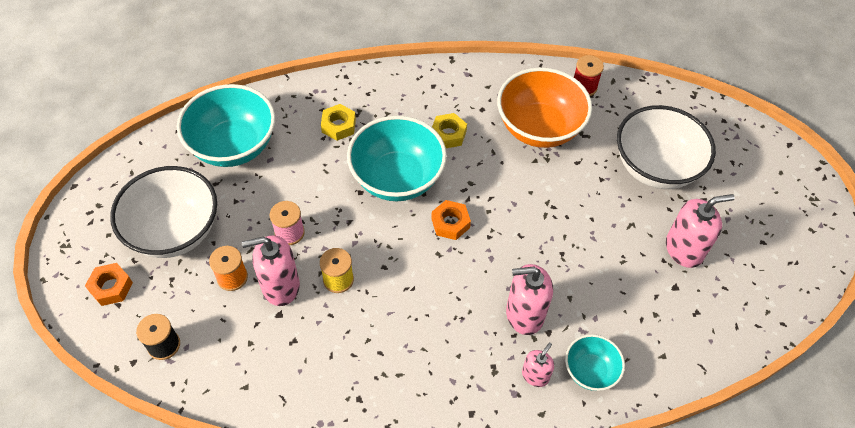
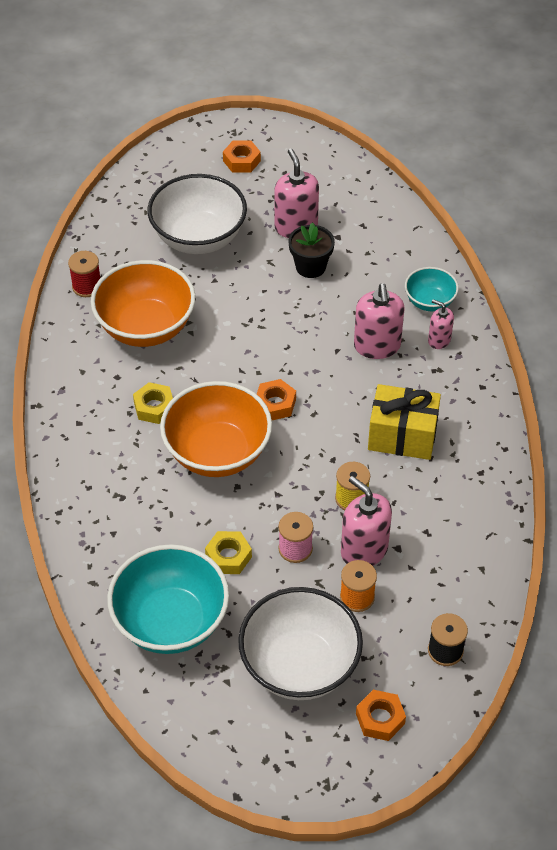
camera: 90 degrees left, 5 degrees down
pink soap dispenser [242,235,300,306] -> pink soap dispenser turned 150 degrees clockwise [341,476,392,566]
yellow nut [321,104,356,141] -> yellow nut moved to [205,531,252,574]
turquoise bowl [347,116,447,201] -> orange bowl [160,381,272,477]
none -> orange nut [223,141,261,173]
none -> black flower pot [289,222,335,278]
none -> yellow gift [368,384,441,460]

